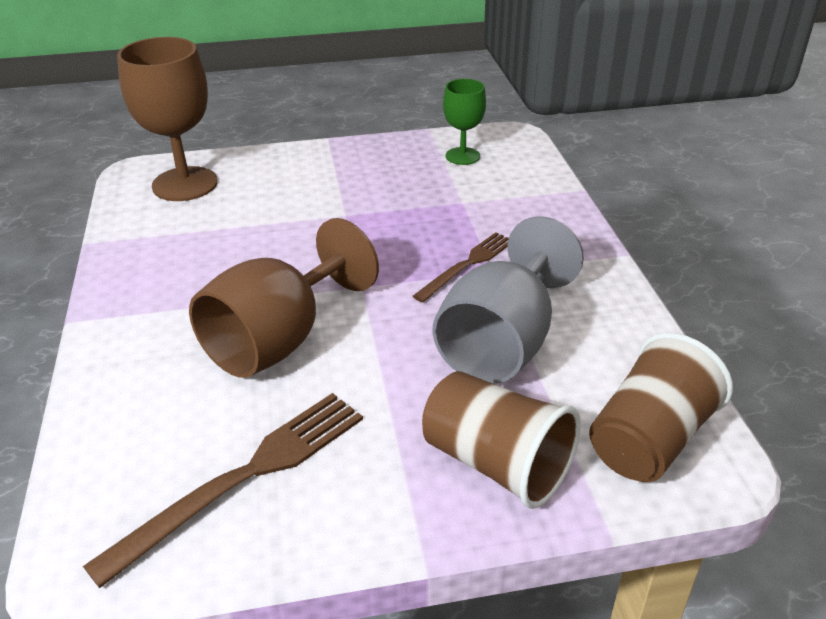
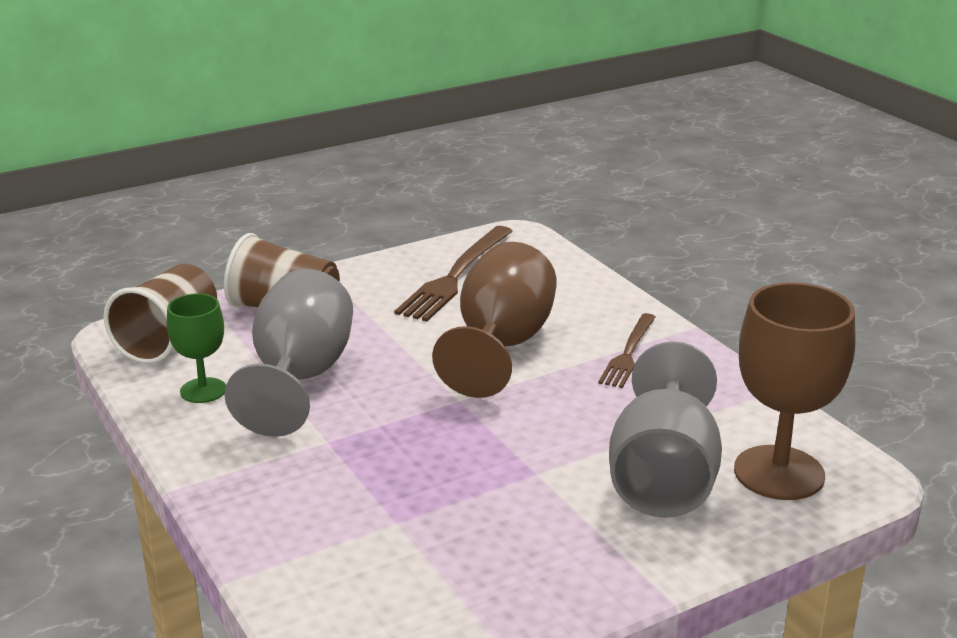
camera: 160 degrees right, 10 degrees down
brown fork [413,232,509,303] -> brown fork moved to [598,313,655,388]
green goblet [443,79,486,165] -> green goblet moved to [167,293,226,403]
none -> grey goblet [609,341,722,518]

